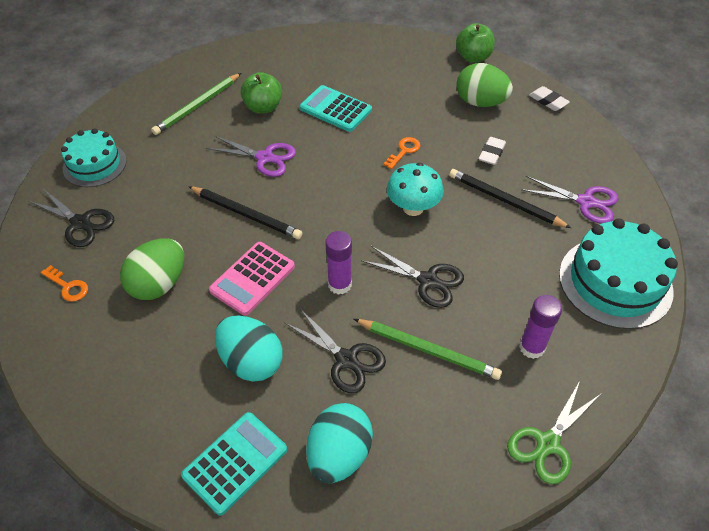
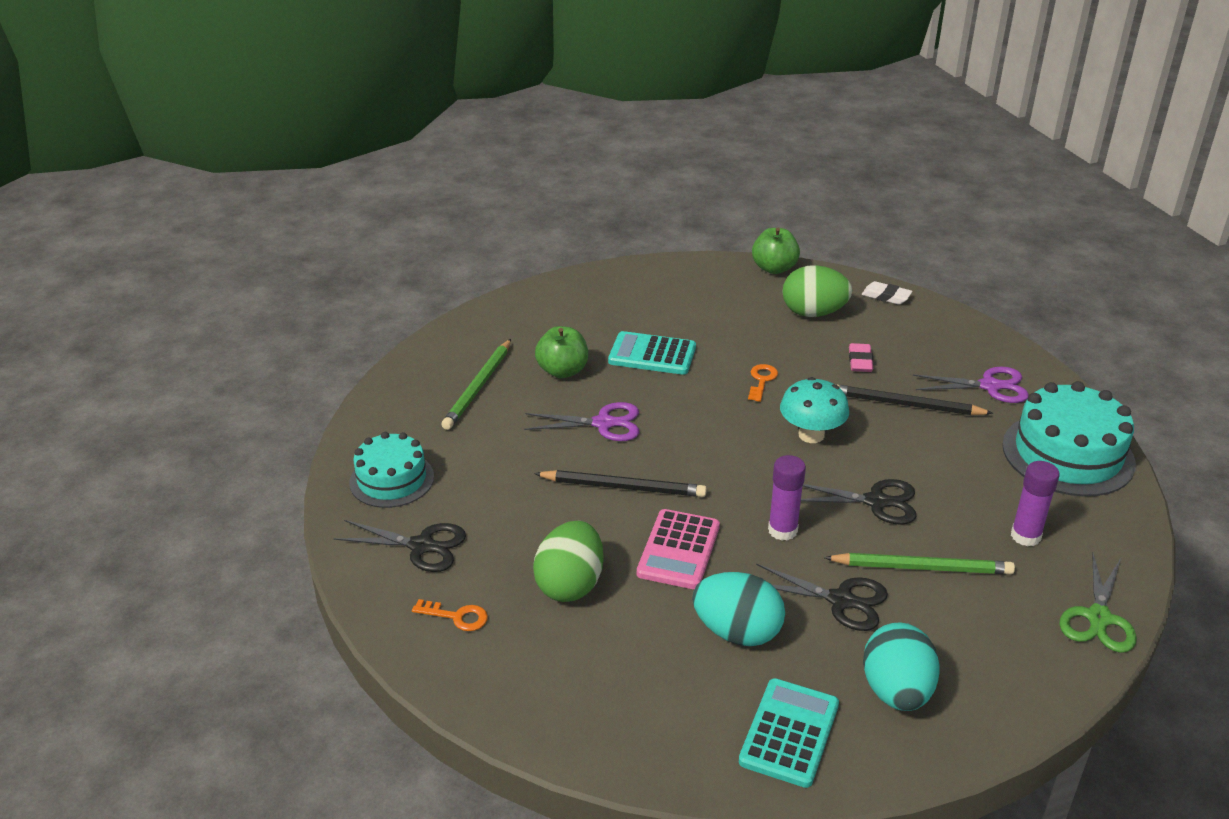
camera: 20 degrees left, 15 degrees down
white eraser [479,137,506,165] -> pink eraser [849,343,874,372]

